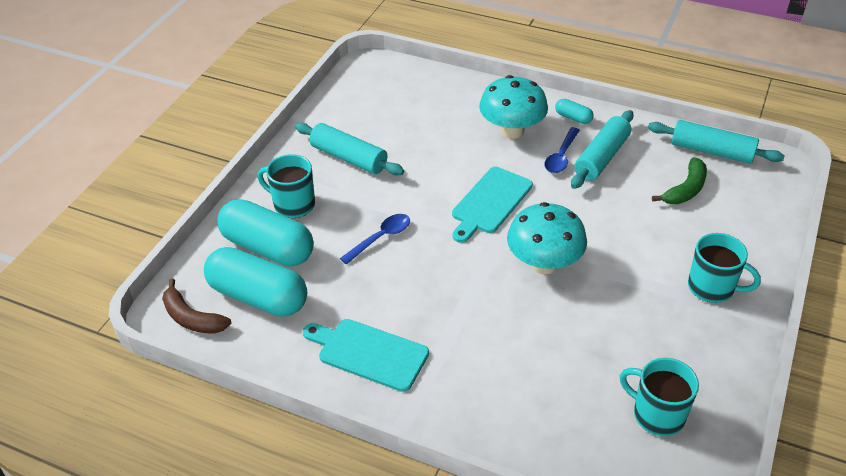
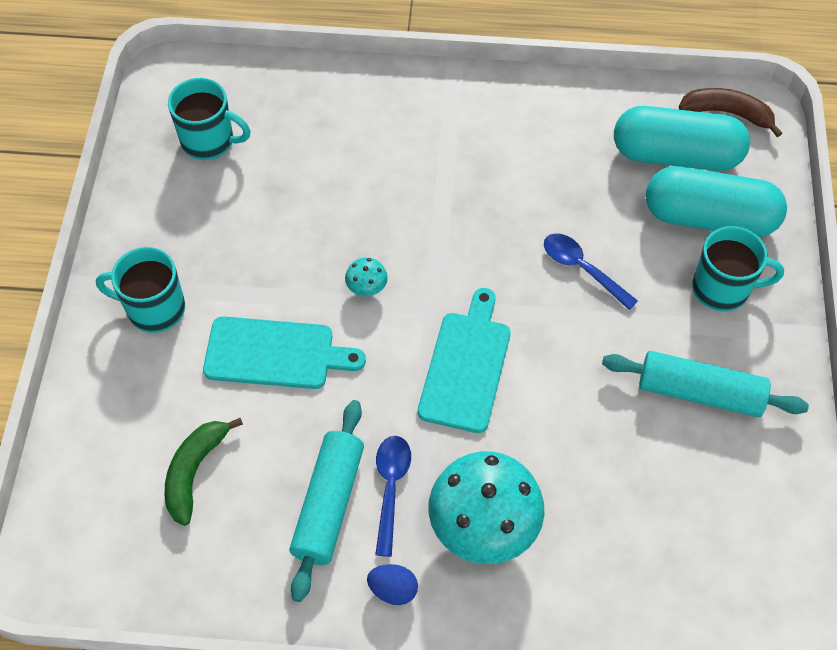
camera: 160 degrees right, 15 degrees up
turquoise cutting board [303,319,429,392] -> turquoise cutting board moved to [203,316,366,389]
blue spoon [340,214,410,264] -> blue spoon turned 105 degrees clockwise [544,233,638,310]
turquoise mushroom [507,202,587,274] -> turquoise mushroom [345,257,388,296], size x0.42
turquoise capsule [555,99,593,124] -> blue egg [367,564,418,605]
turquoise rolling pin [648,120,785,164] -> none

